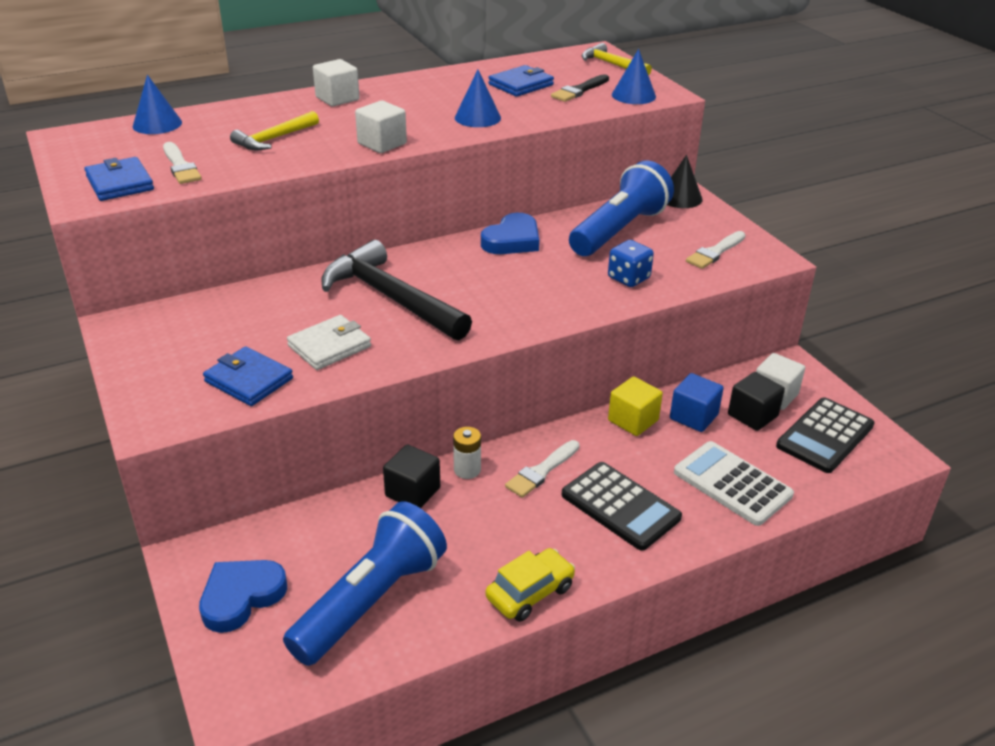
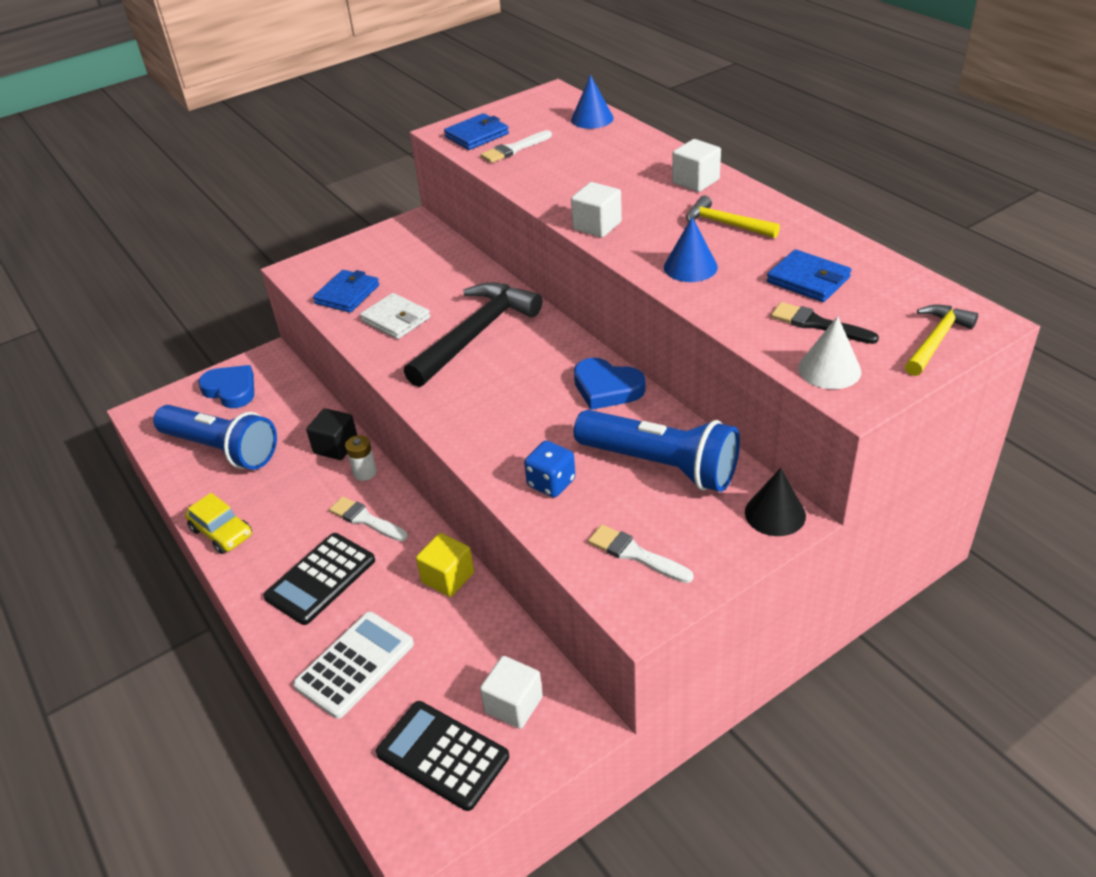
camera: 85 degrees right, 5 degrees up
yellow hammer [230,111,319,151] -> yellow hammer moved to [686,195,780,238]
blue cone [612,49,656,104] -> white cone [798,316,861,389]
blue cube [670,373,724,432] -> none
black cube [728,372,785,431] -> none

